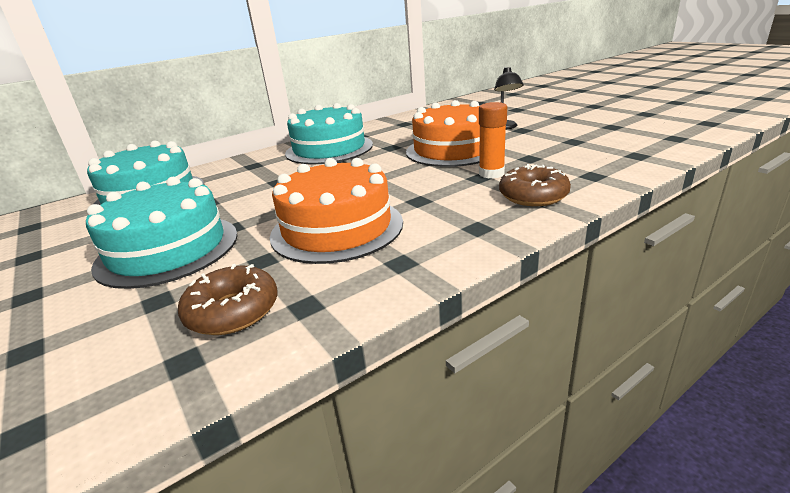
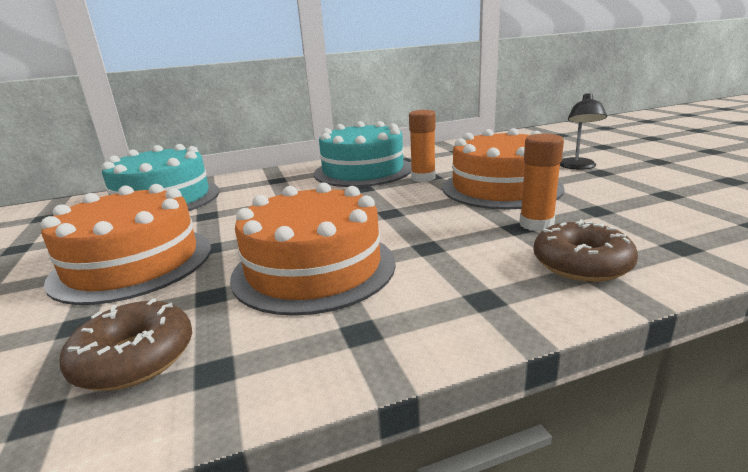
camera: 15 degrees right, 5 degrees down
turquoise cake [86,177,238,289] -> orange cake [41,184,211,305]
none -> orange glue stick [409,110,436,182]

